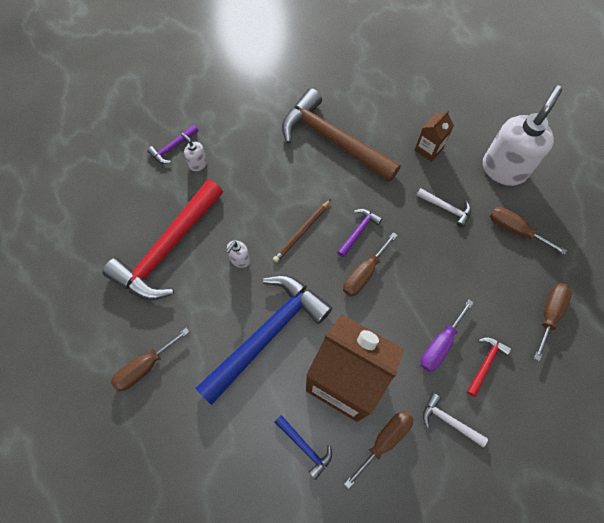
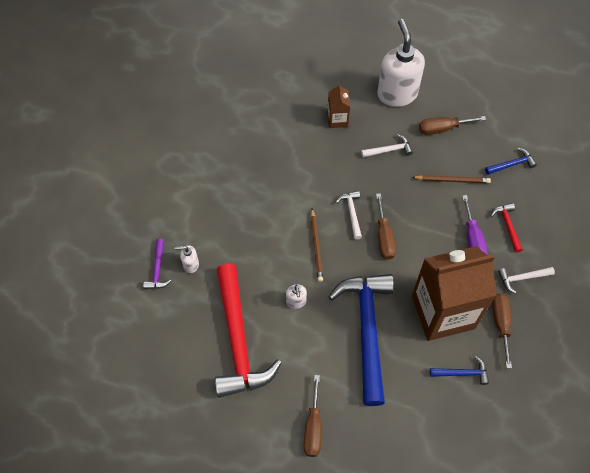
camera: 45 degrees left, 5 degrees down
brown hammer [282,88,401,182] -> none
purple hammer [337,209,382,257] -> white hammer [335,191,362,240]
brown screwdriver [534,283,572,361] -> blue hammer [485,148,537,175]
none -> brown pencil [412,175,491,183]

